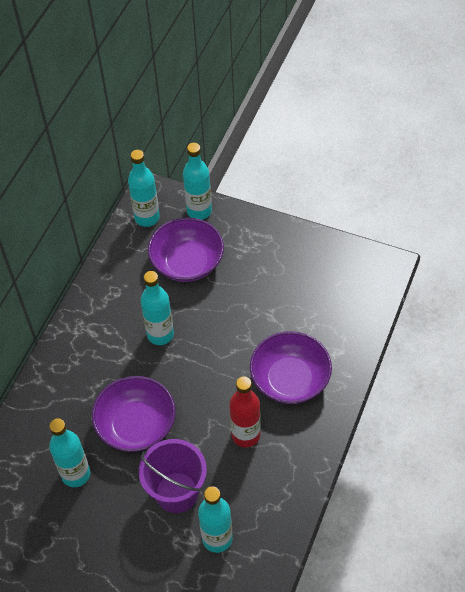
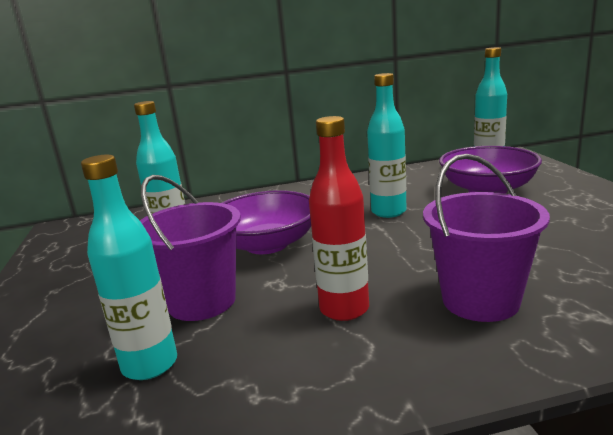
camera: 55 degrees right, 35 degrees down
turquoise bottle [183,143,212,220] -> none
purple bowl [250,331,332,404] -> purple bucket [423,154,550,322]

